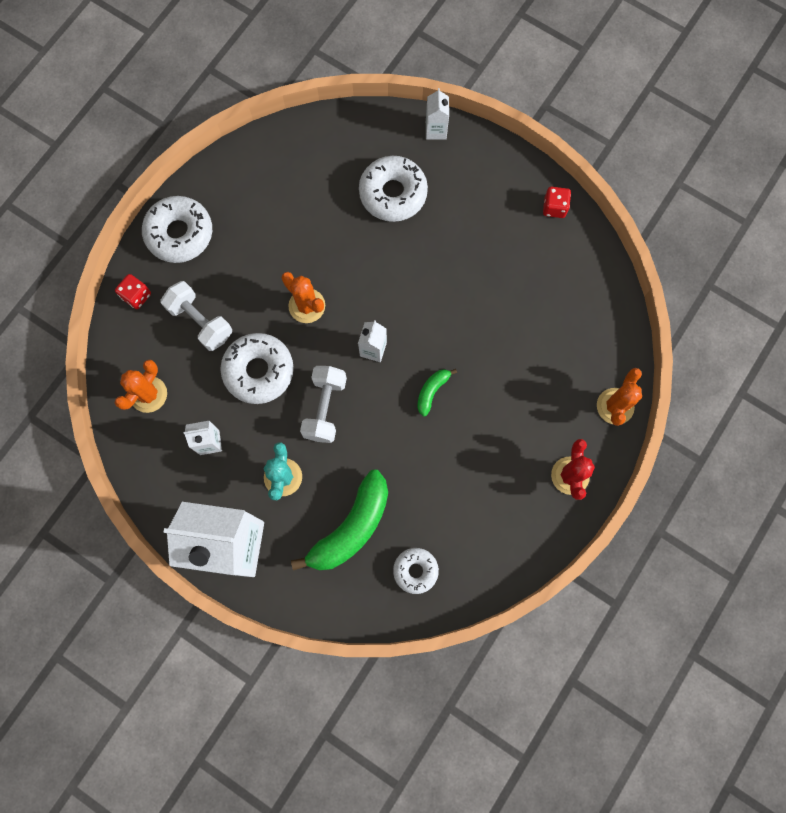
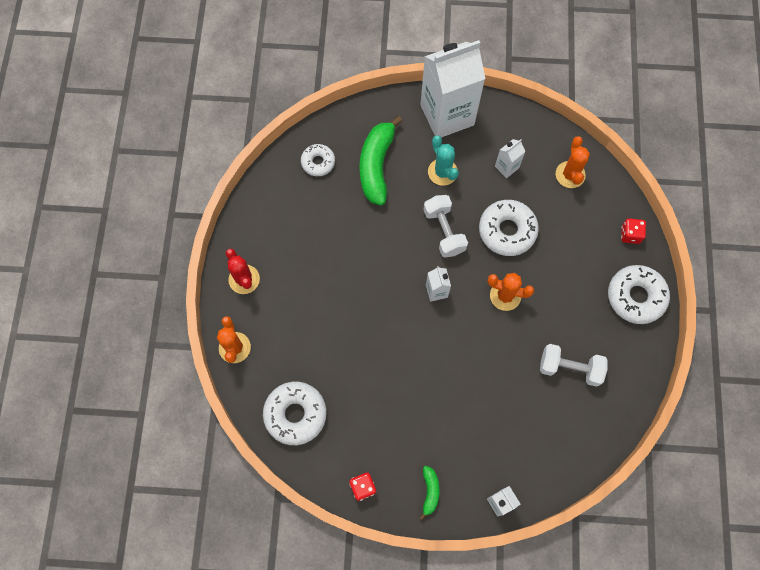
camera: 150 degrees right, 5 degrees down
white dumbbell [161,281,232,351] -> white dumbbell moved to [540,344,608,387]
white donut [359,156,428,222] -> white donut moved to [263,382,327,445]
green banana [417,369,457,417] -> green banana moved to [419,466,440,520]

